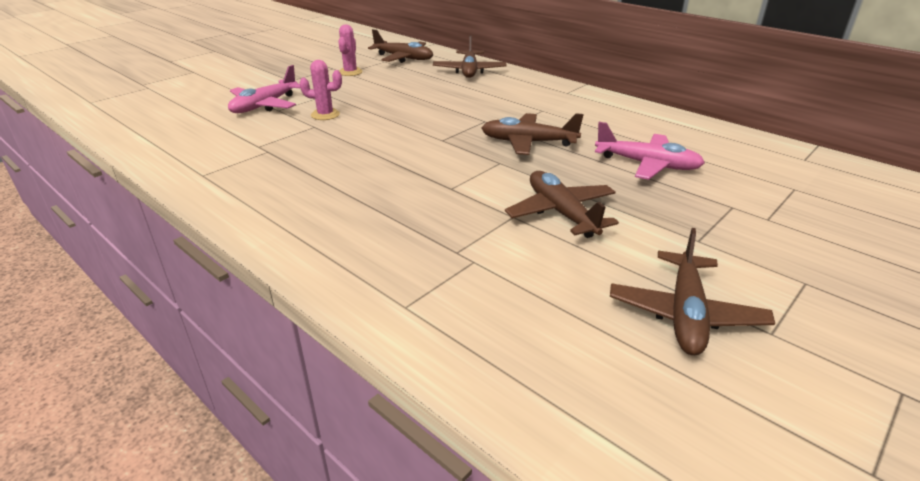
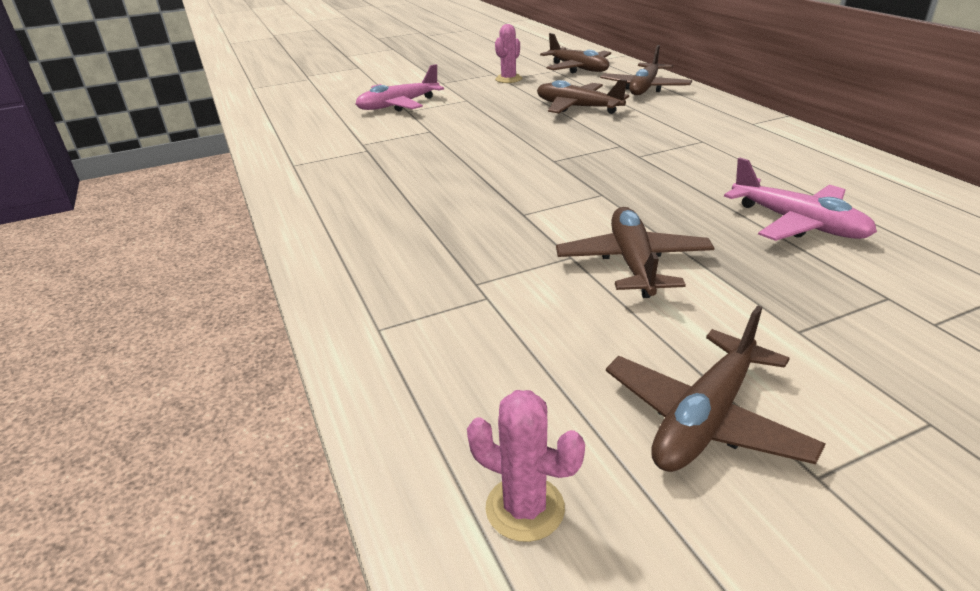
camera: 25 degrees right, 0 degrees up
pink cactus [299,60,342,120] -> pink cactus moved to [467,390,585,542]
brown plane [482,113,584,155] -> brown plane moved to [537,79,629,114]

